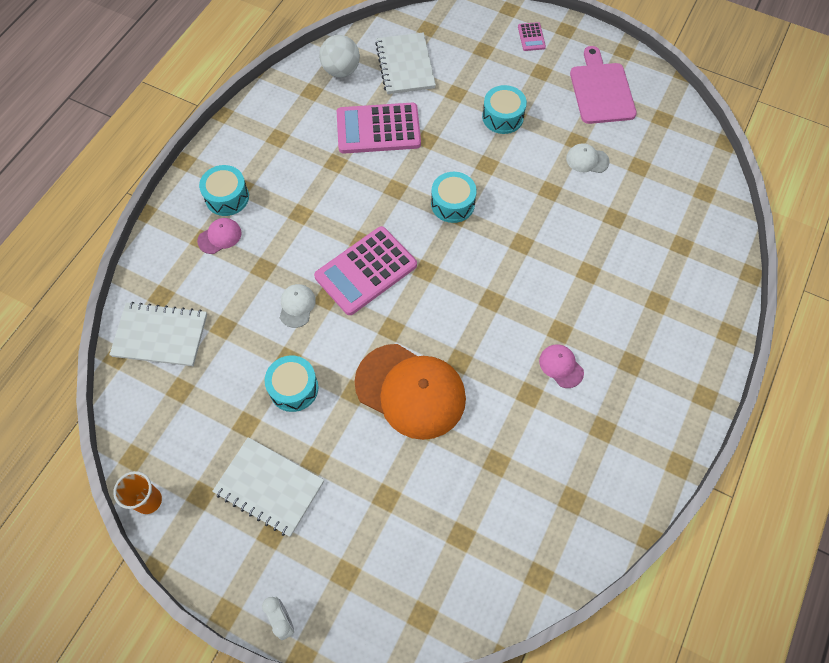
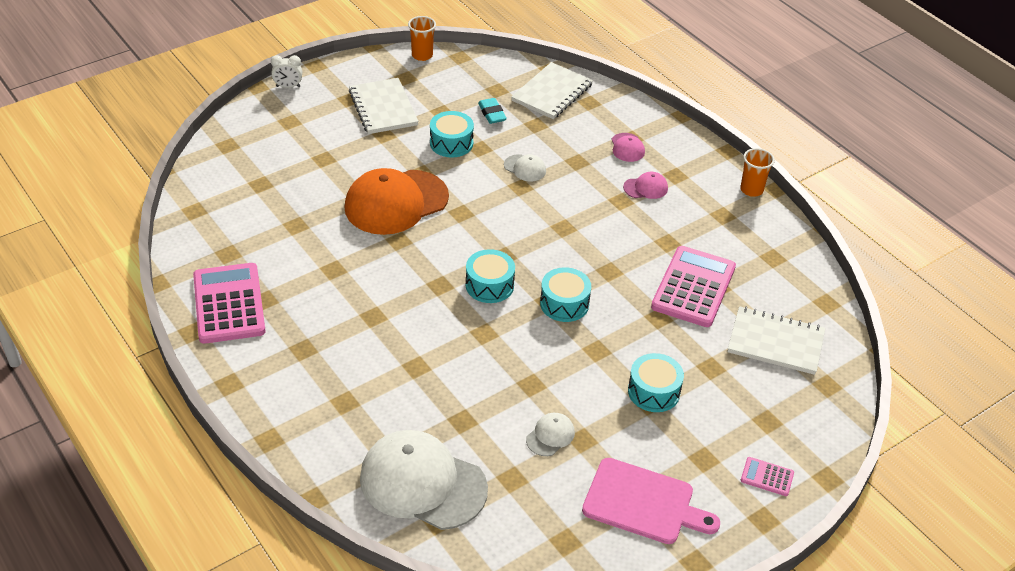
camera: 115 degrees right, 20 degrees down
turquoise drum [199,165,249,216] -> turquoise drum moved to [466,249,515,303]
white notebook [212,437,324,537] -> white notebook turned 75 degrees counterclockwise [349,78,419,134]
pink calculator [314,226,417,315] -> pink calculator moved to [193,263,266,344]
white ball [319,35,360,77] -> none
pink cap [539,345,584,388] -> pink cap moved to [623,172,668,199]
none -> white cap [360,430,488,530]
none -> turquoise eraser [478,98,507,124]
none -> orange cup [740,148,775,197]

